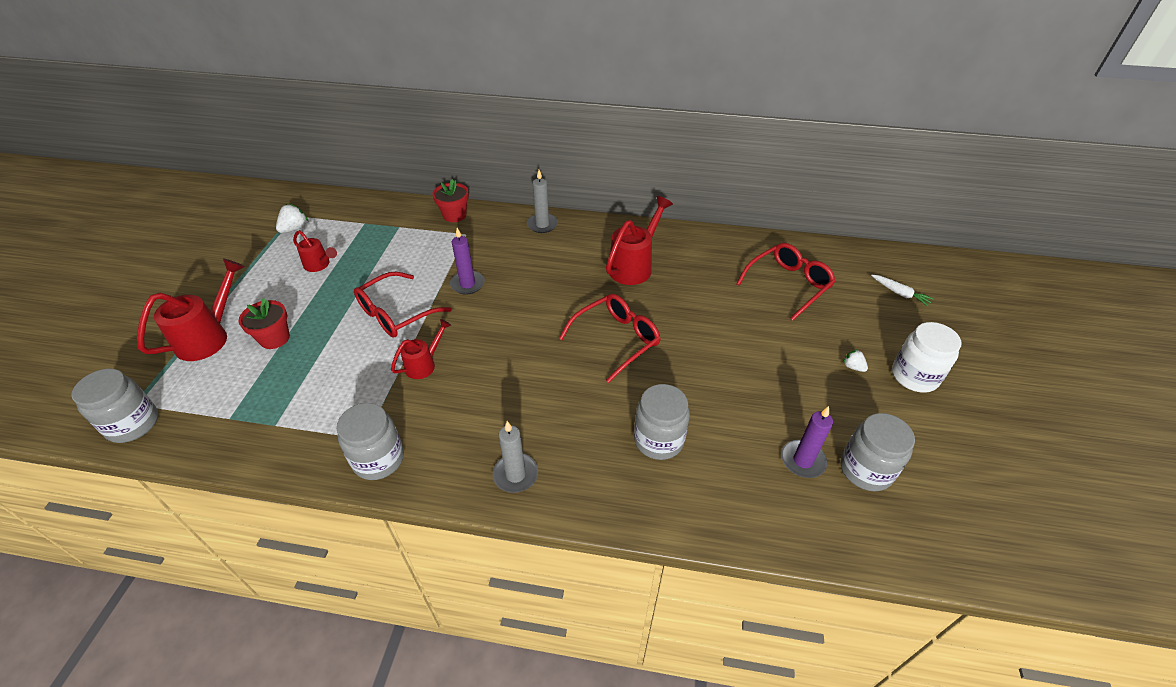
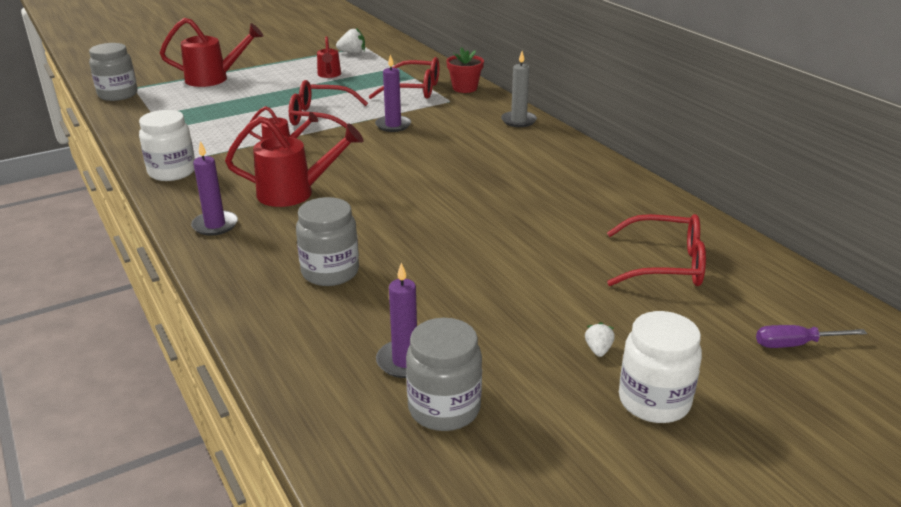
camera: 50 degrees right, 15 degrees down
red flower pot [239,298,290,349] -> none
grey jar [337,403,404,480] -> white jar [139,110,195,181]
grey candle [493,421,538,493] -> purple candle [191,141,238,236]
red glasses [559,294,661,383] -> red glasses moved to [369,57,439,99]
red watering can [606,196,673,285] -> red watering can moved to [225,116,364,207]
white carrot [871,275,934,307] -> purple screwdriver [756,325,867,348]

